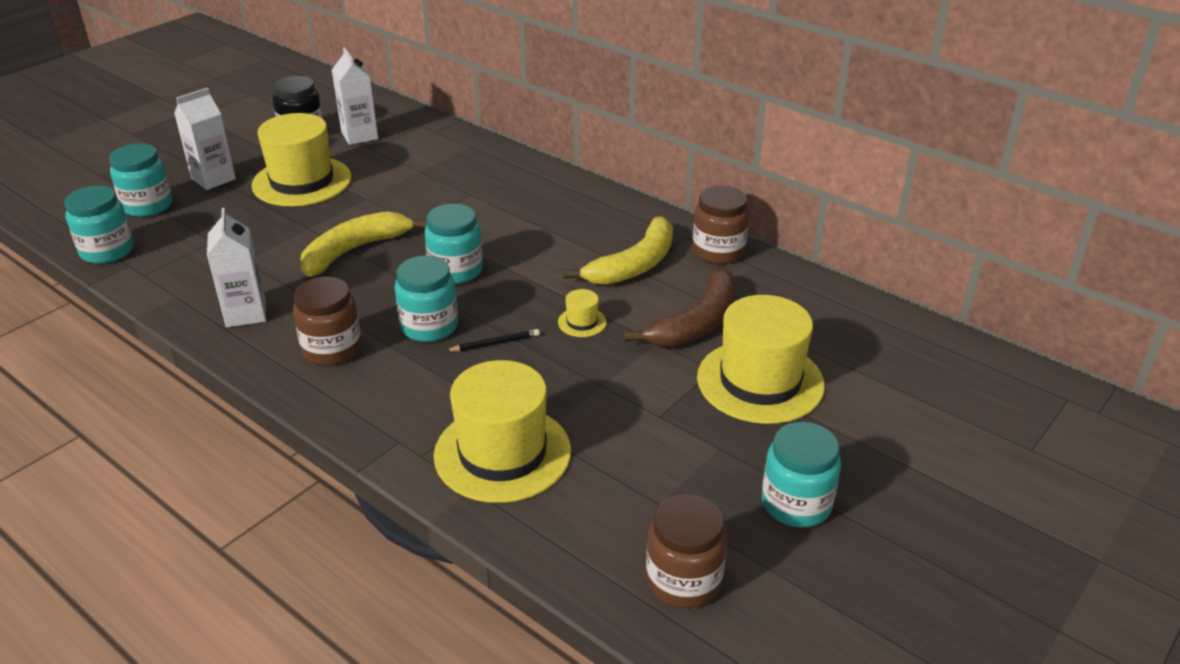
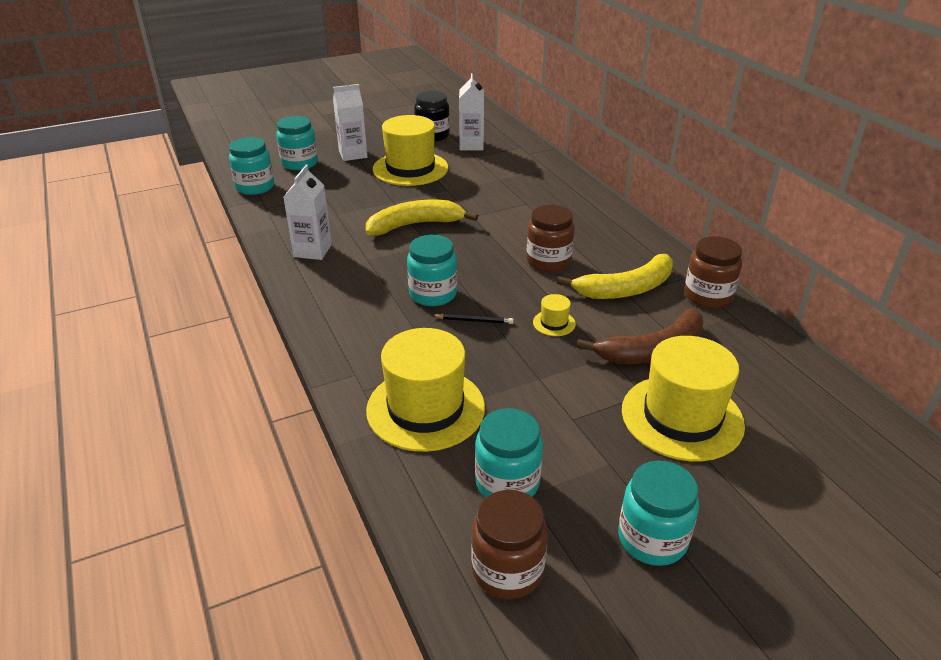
camera: 25 degrees right, 0 degrees up
brown jar [293,277,362,366] -> brown jar moved to [526,205,575,272]
turquoise jar [425,204,483,284] -> turquoise jar moved to [475,408,543,498]

